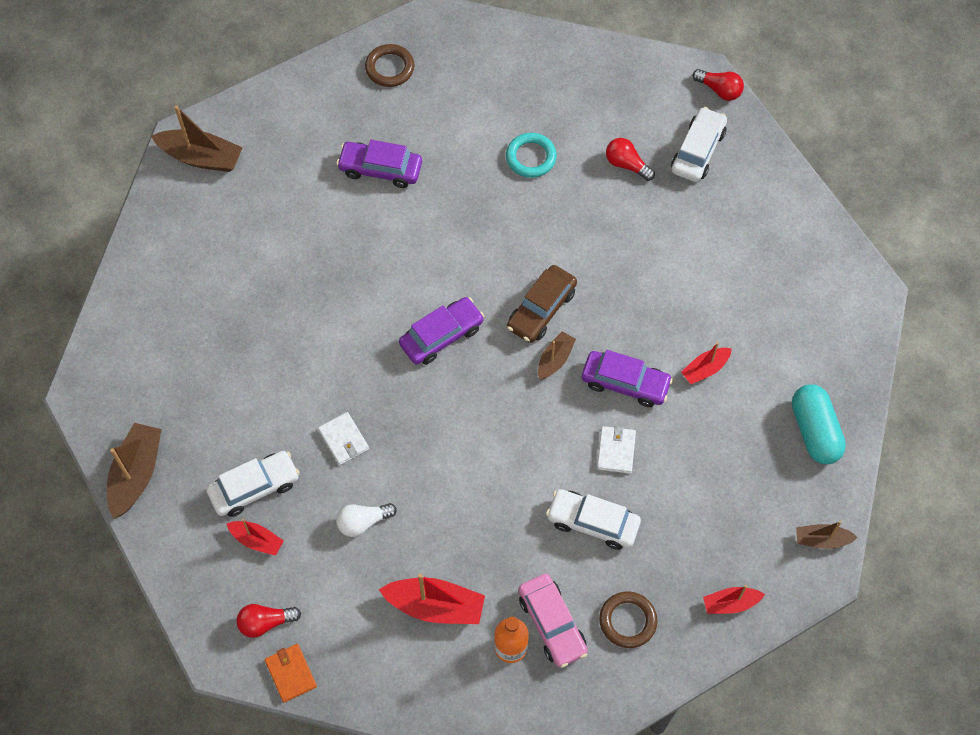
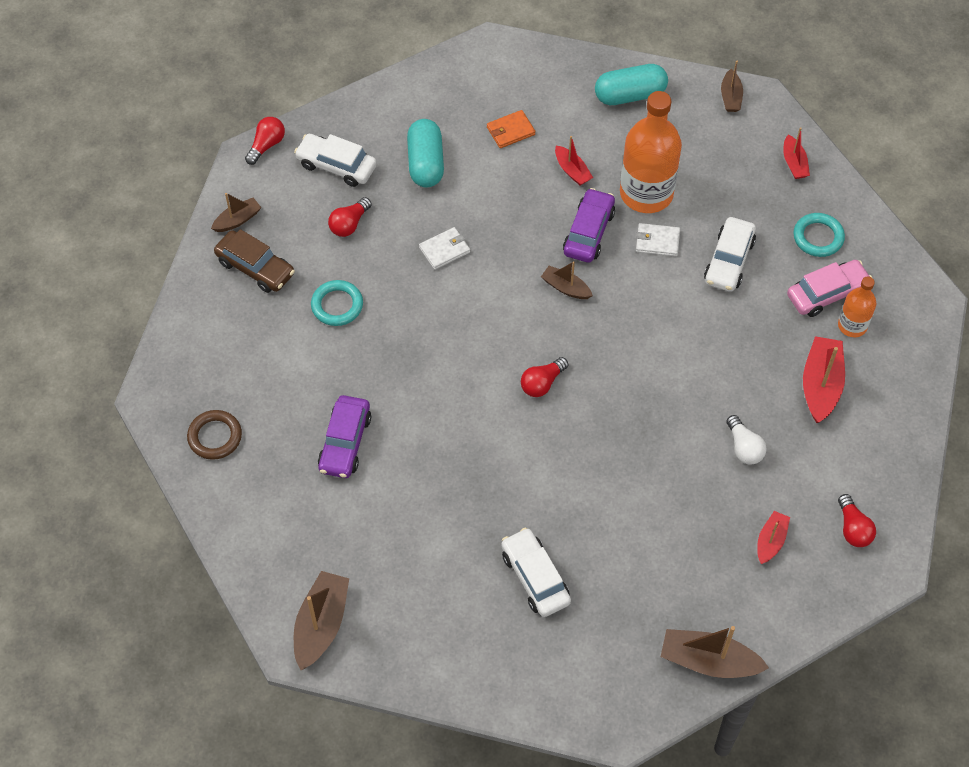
camera: 90 degrees left, 5 degrees down
white car [206,451,300,517] -> white car moved to [501,528,571,617]
orange wallet [265,644,317,702] -> orange wallet moved to [487,110,536,148]
white wallet [318,412,369,465] -> white wallet moved to [419,227,470,270]
purple car [399,297,484,365] -> red light bulb [521,357,568,397]
brown car [507,265,577,343] -> brown car moved to [214,229,295,293]
brown ring [599,591,657,648] -> turquoise ring [793,213,845,257]
none -> brown boat [211,193,262,232]
none -> turquoise capsule [407,119,444,188]
none -> orange bottle [620,91,682,213]

